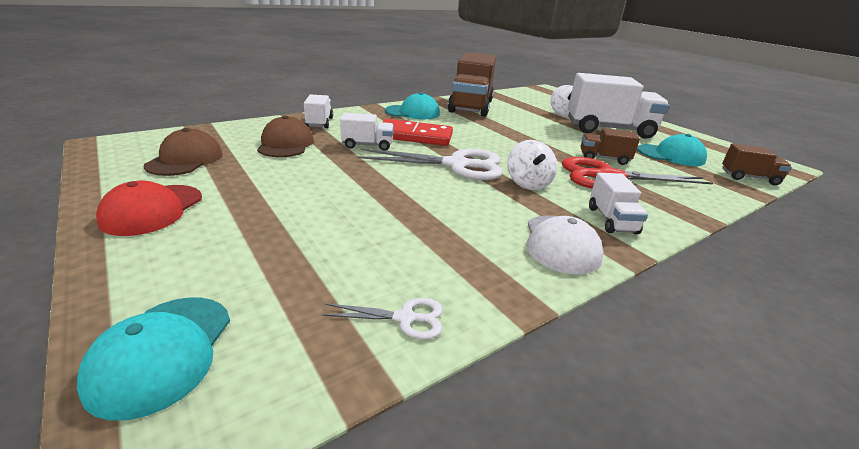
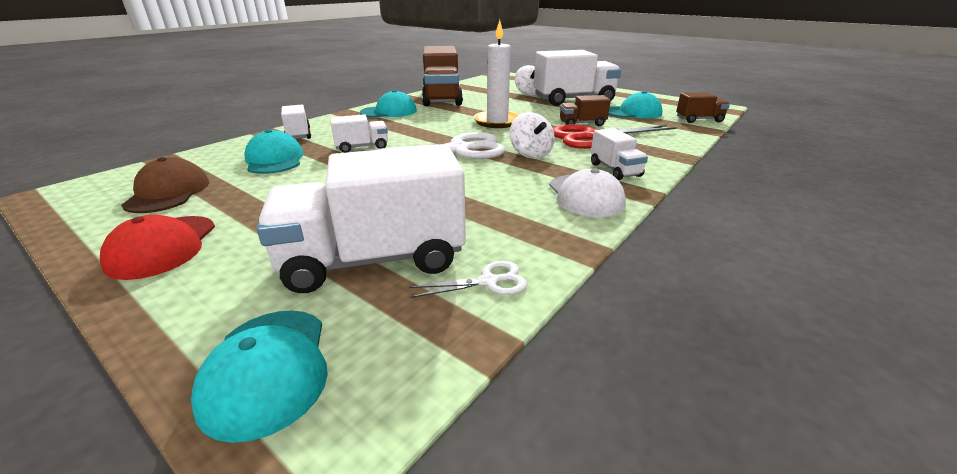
camera: 15 degrees left, 0 degrees up
brown cap [257,116,314,157] -> turquoise cap [244,129,304,174]
red domino [383,119,453,146] -> none
none -> white truck [256,144,466,293]
none -> white candle [474,20,519,128]

